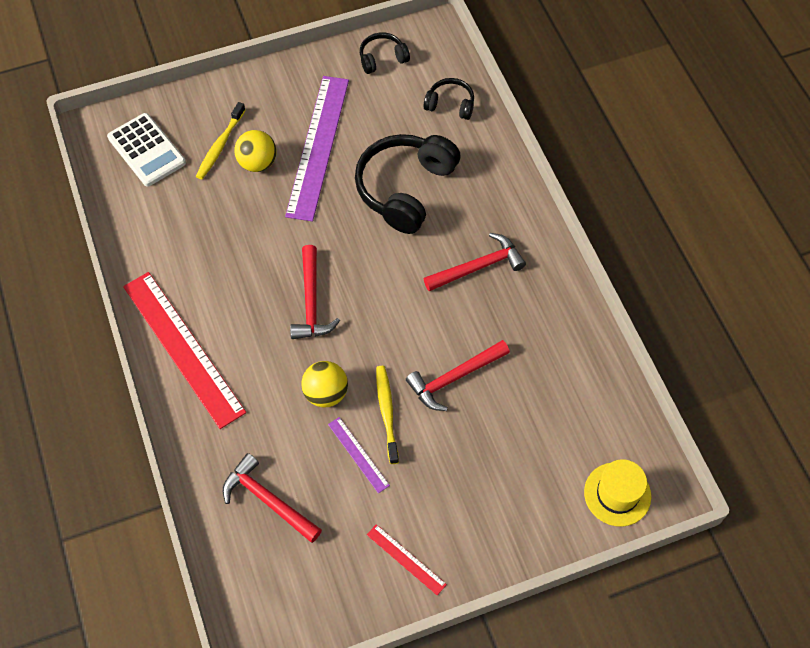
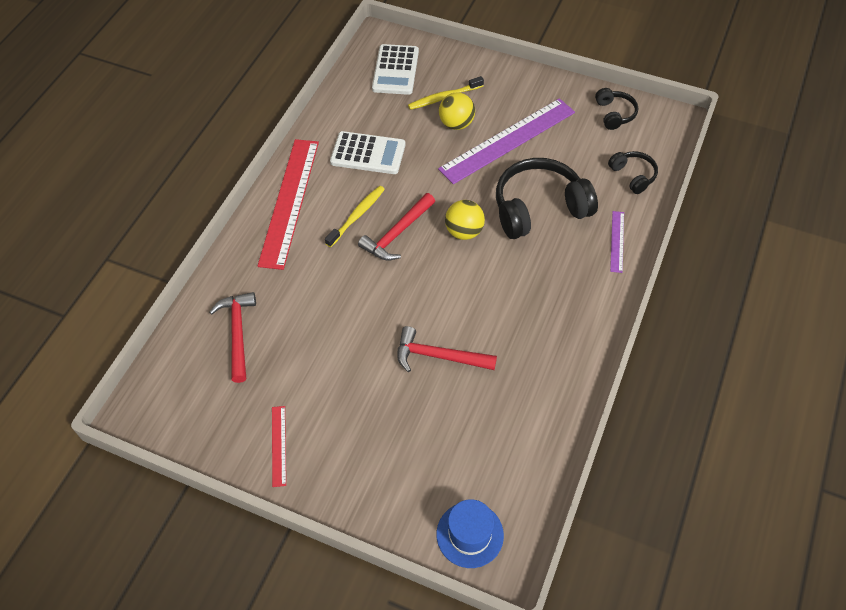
camera: 45 degrees right, 5 degrees down
yellow ball [301,361,348,408] -> yellow ball moved to [445,200,485,240]
purple ruler [328,417,390,493] -> purple ruler moved to [610,211,624,273]
black headphones [360,32,410,74] -> black headphones turned 60 degrees clockwise [595,88,638,130]
yellow toothbrush [376,366,399,464] -> yellow toothbrush moved to [325,186,385,247]
red hammer [424,233,526,291] -> none
yellow hat [584,459,651,527] -> blue hat [437,499,504,568]
none -> white calculator [330,131,406,174]

